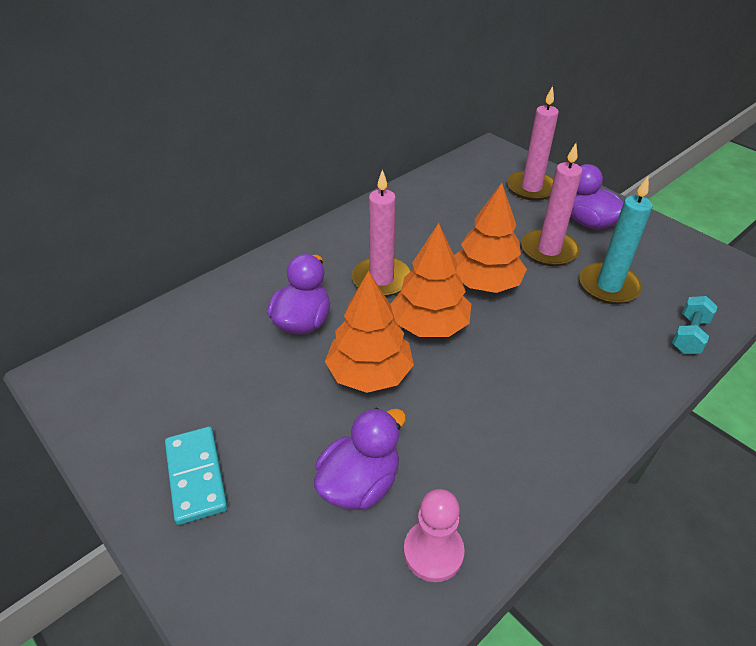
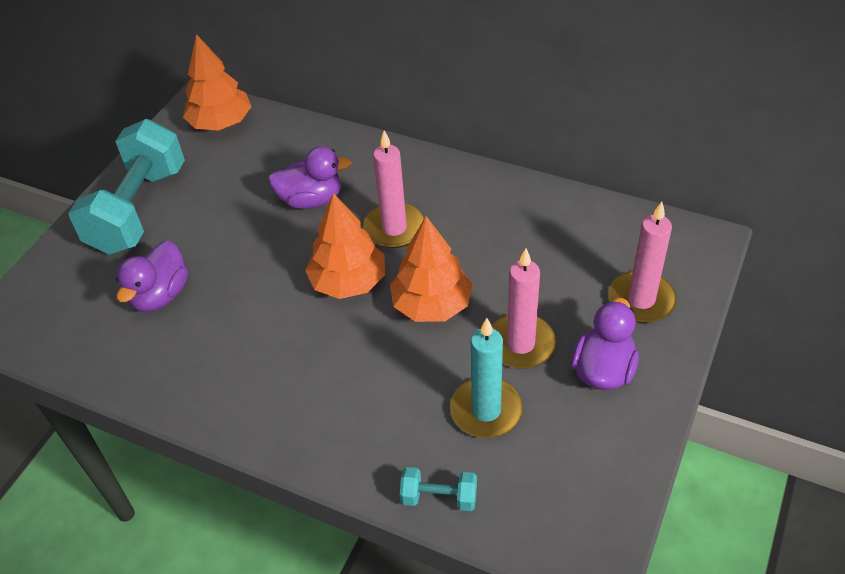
camera: 70 degrees right, 5 degrees up
turquoise domino [165,426,228,525] -> turquoise dumbbell [68,119,185,255]
purple duck [314,408,406,509] -> purple duck turned 90 degrees clockwise [116,241,188,312]
orange tree [325,271,414,393] -> orange tree moved to [183,34,252,131]
pink pawn [404,489,465,582] -> none

